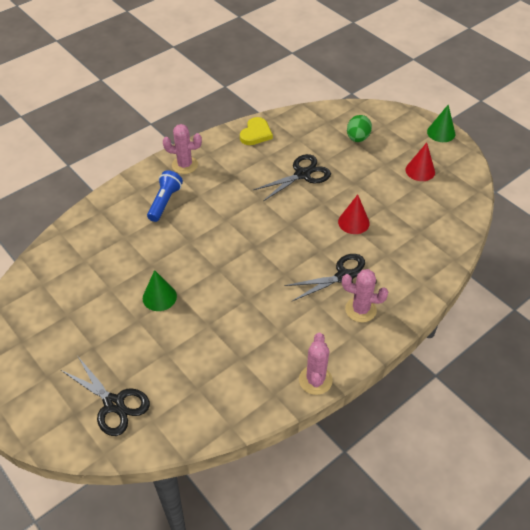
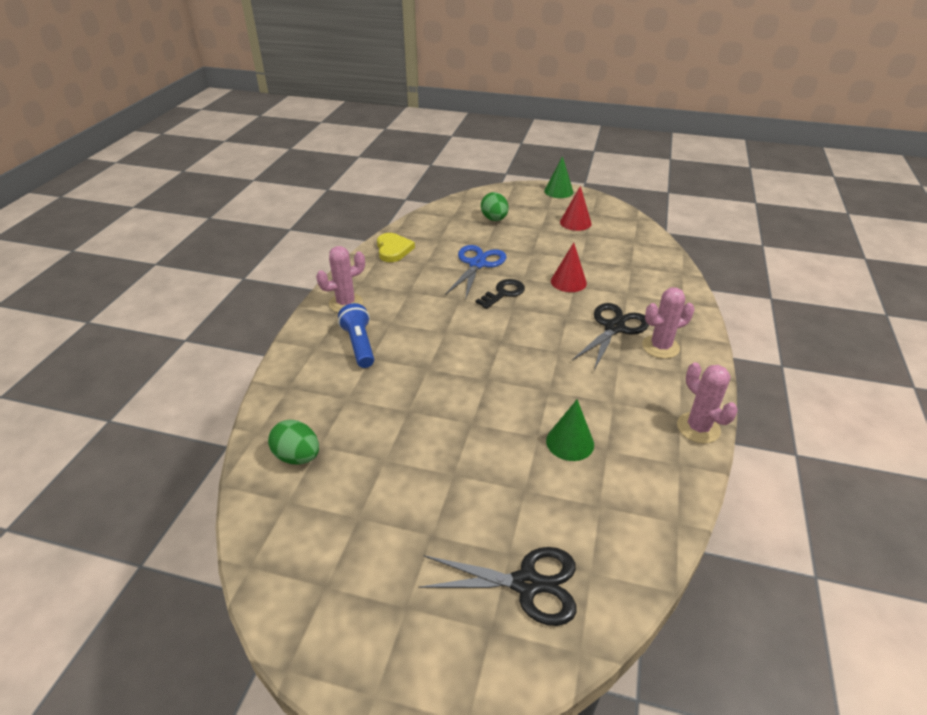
camera: 35 degrees left, 10 degrees down
green cone [143,270,177,311] -> green cone moved to [546,399,594,461]
black scissors [253,154,331,201] -> blue scissors [445,245,506,298]
none -> green egg [268,420,319,464]
none -> black key [475,279,525,309]

